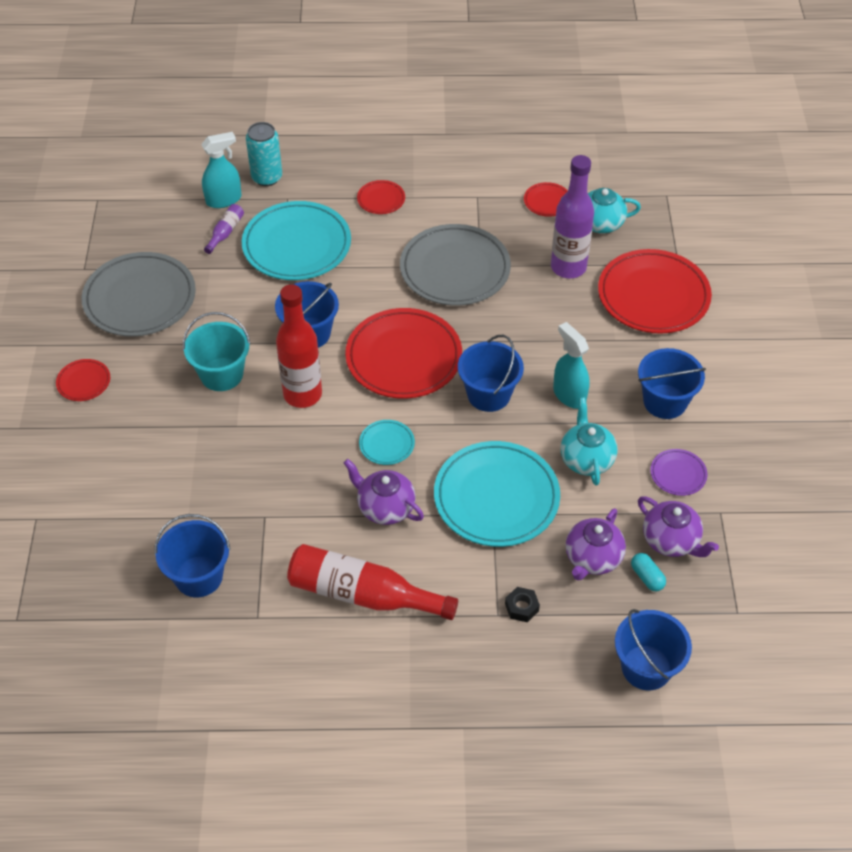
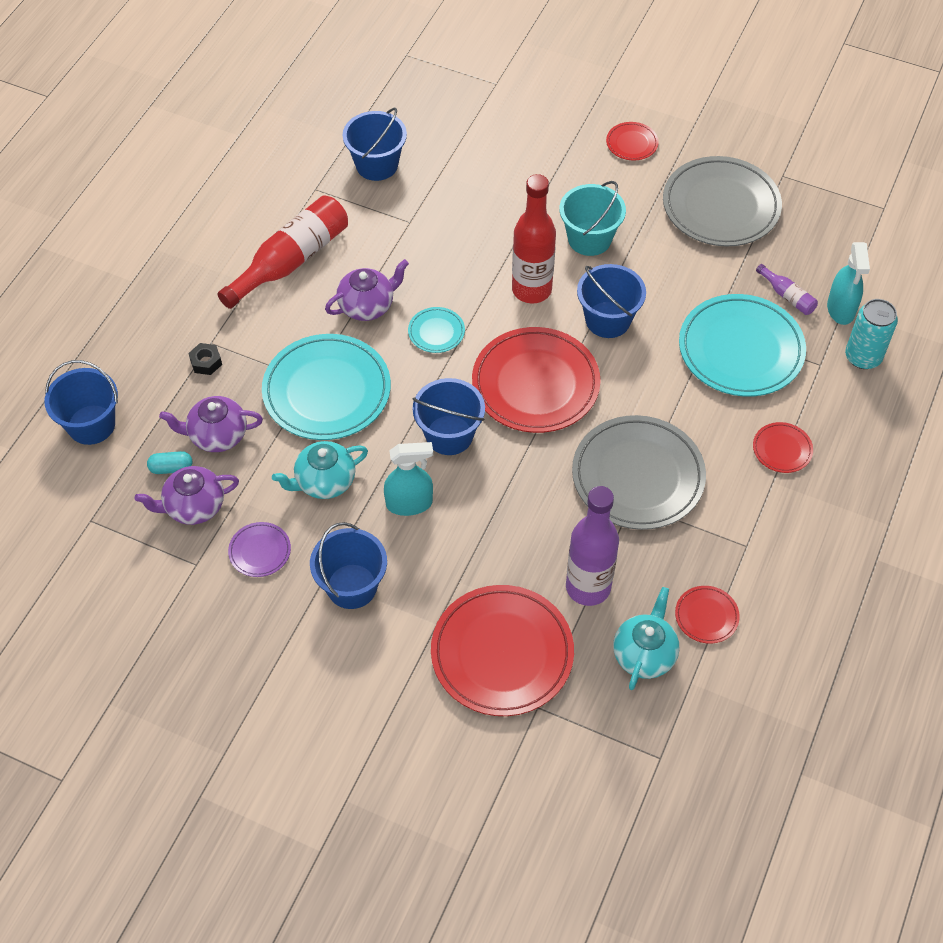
camera: 115 degrees right, 5 degrees up
turquoise teapot [560,398,618,486] -> turquoise teapot turned 135 degrees clockwise [272,441,368,499]
purple teapot [566,508,626,581] -> purple teapot turned 60 degrees counterclockwise [159,396,263,452]

